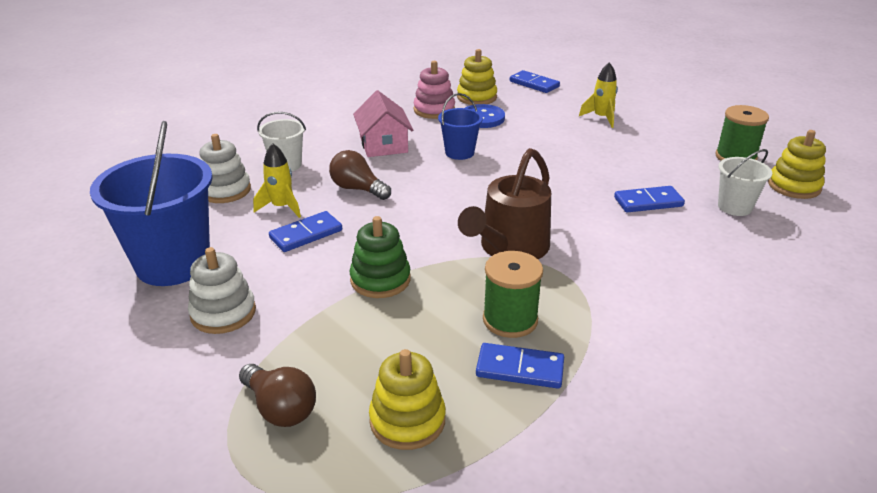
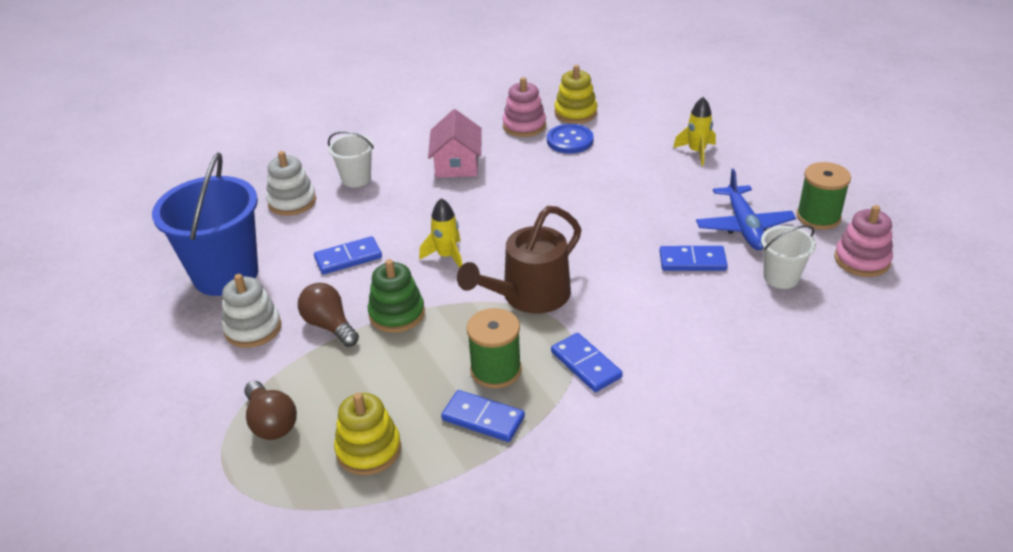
camera: 15 degrees right, 5 degrees up
yellow rocket [253,143,301,218] -> yellow rocket moved to [419,198,463,268]
brown light bulb [329,150,391,200] -> brown light bulb moved to [298,283,359,347]
blue bucket [438,93,483,160] -> none
blue domino [510,70,560,93] -> blue domino moved to [551,333,623,392]
yellow stacking toy [768,130,826,199] -> pink stacking toy [834,205,893,277]
none -> blue plane [696,169,796,250]

